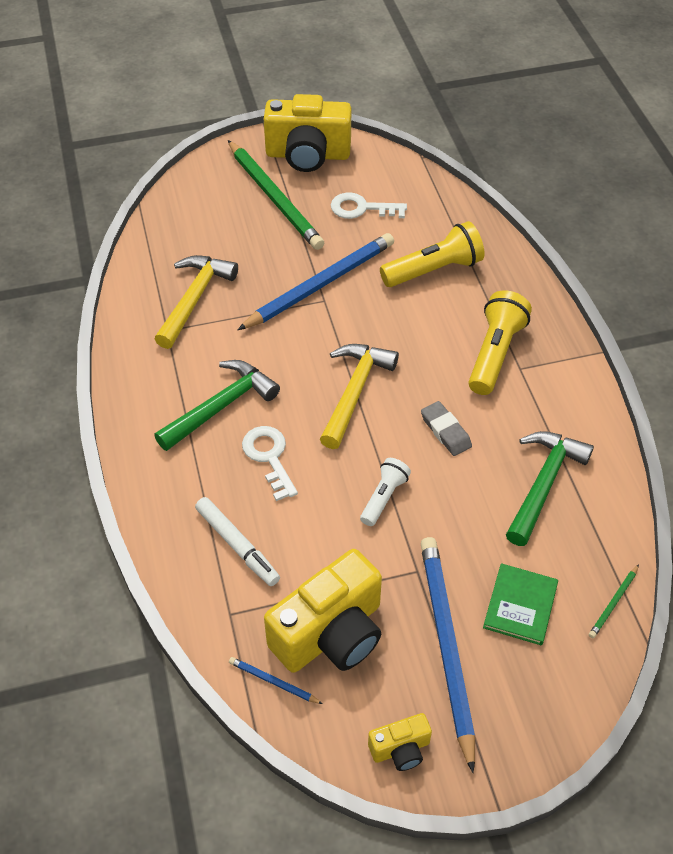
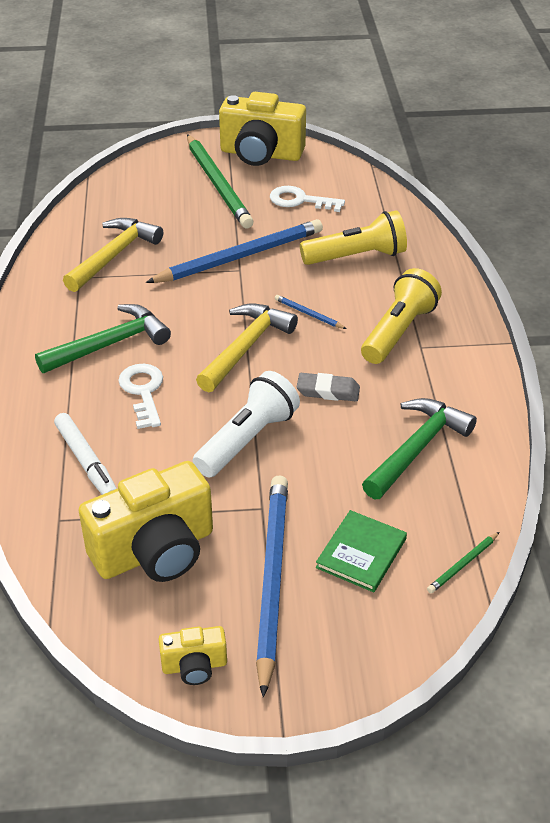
camera: 10 degrees right, 10 degrees down
blue pencil [229,657,323,704] -> blue pencil moved to [275,295,346,329]
white flashlight [360,458,411,526] -> white flashlight [193,371,300,478], size x1.69
grey eraser [421,401,472,456] -> grey eraser turned 60 degrees counterclockwise [297,373,360,401]

